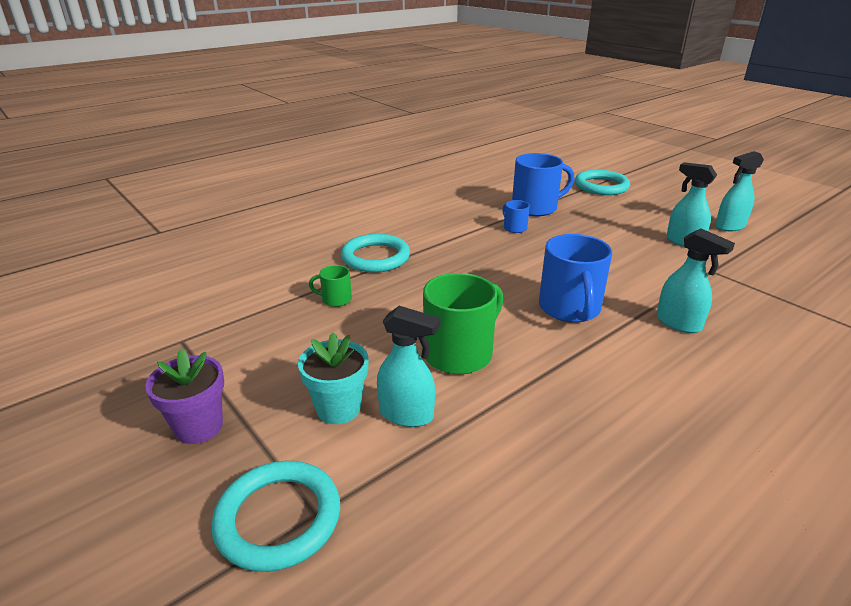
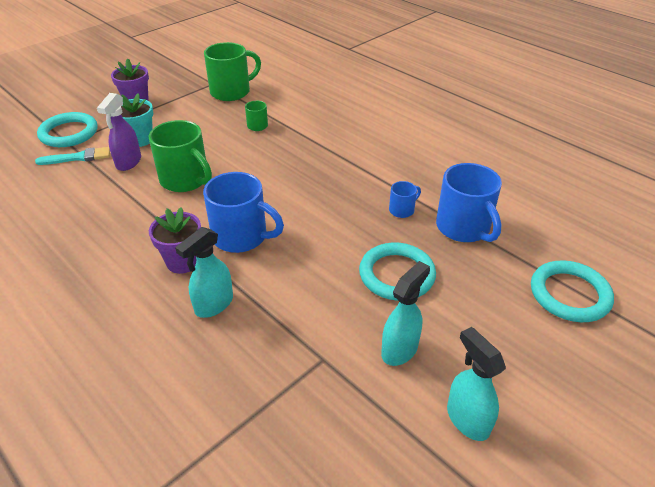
camera: 85 degrees right, 10 degrees up
turquoise ring [341,234,410,272] -> turquoise ring moved to [359,242,436,301]
turquoise spray bottle [377,306,441,427] -> purple spray bottle [97,93,141,171]
blue mug [539,234,612,323] -> blue mug turned 150 degrees counterclockwise [203,172,284,253]
none -> turquoise brush [35,147,110,165]
none -> purple flower pot [149,207,201,274]
none -> green mug [204,42,261,101]

